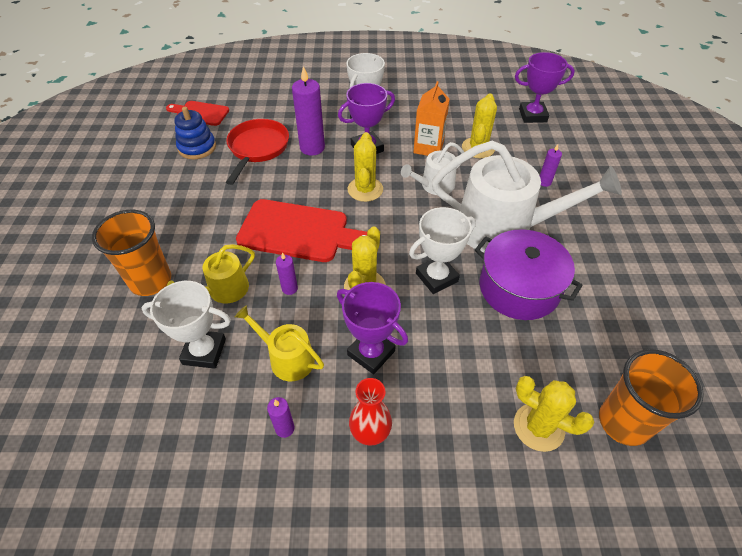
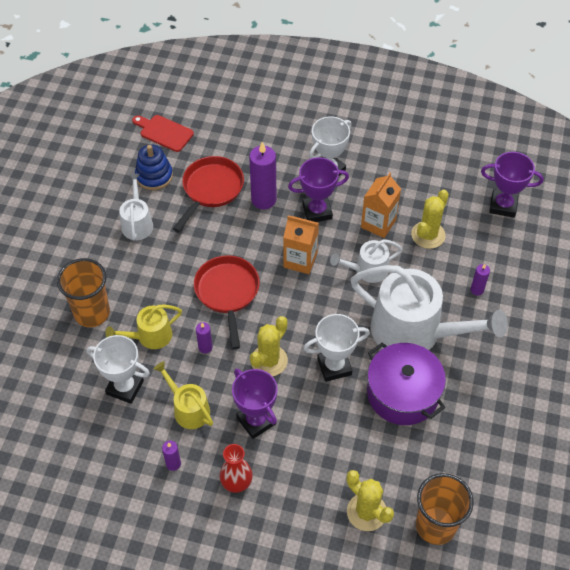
camera: 15 degrees right, 5 degrees up
red cutting board [236,199,367,262] -> red pan [194,255,260,349]
yellow cactus [348,132,383,202] -> orange carton [283,216,319,274]
none -> white watering can [119,174,153,240]

